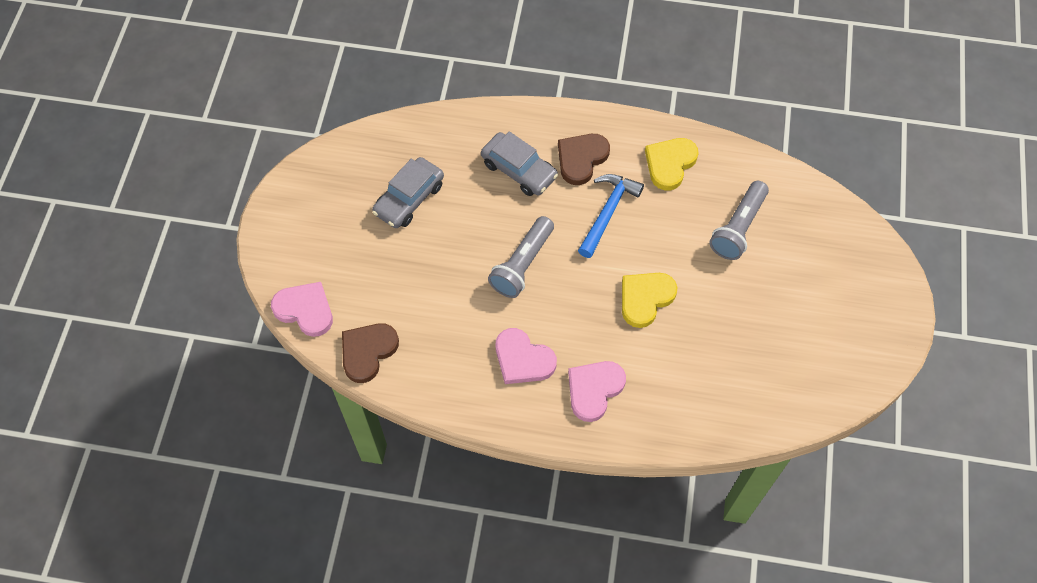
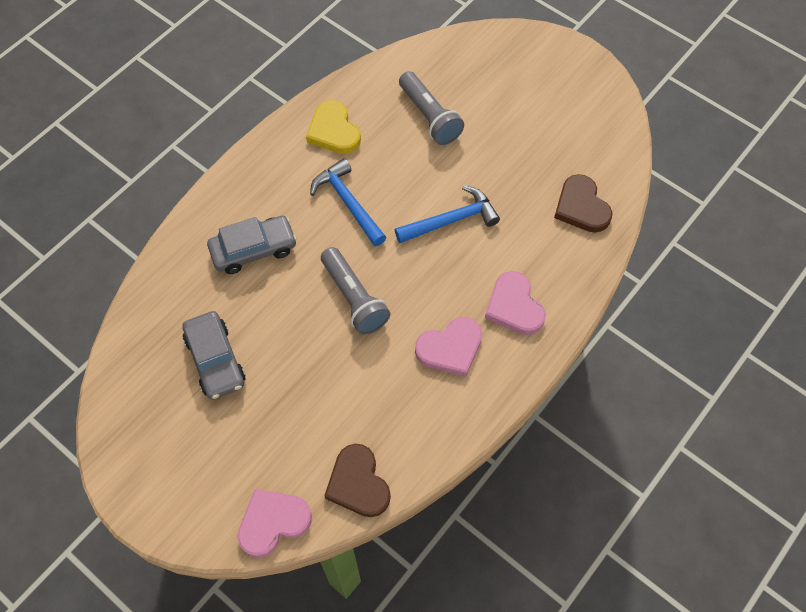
camera: 60 degrees left, 0 degrees up
brown heart [558,134,610,185] -> brown heart moved to [554,174,612,233]
yellow heart [622,273,677,328] -> blue hammer [395,185,500,243]

